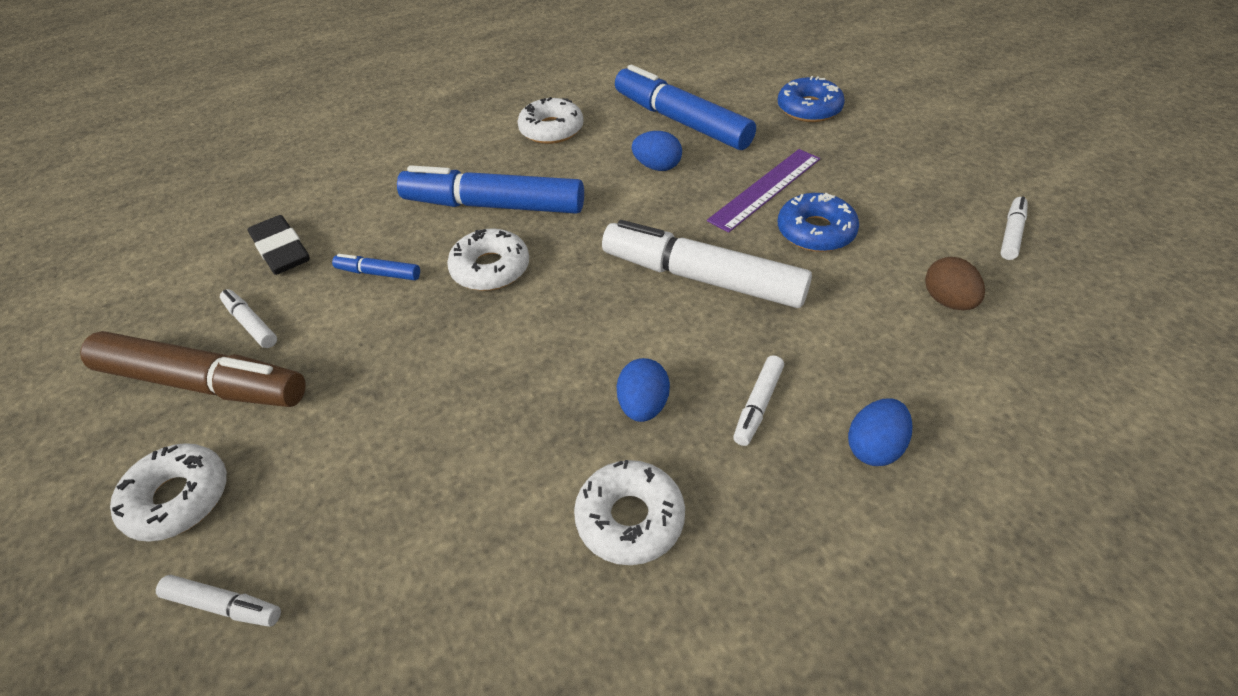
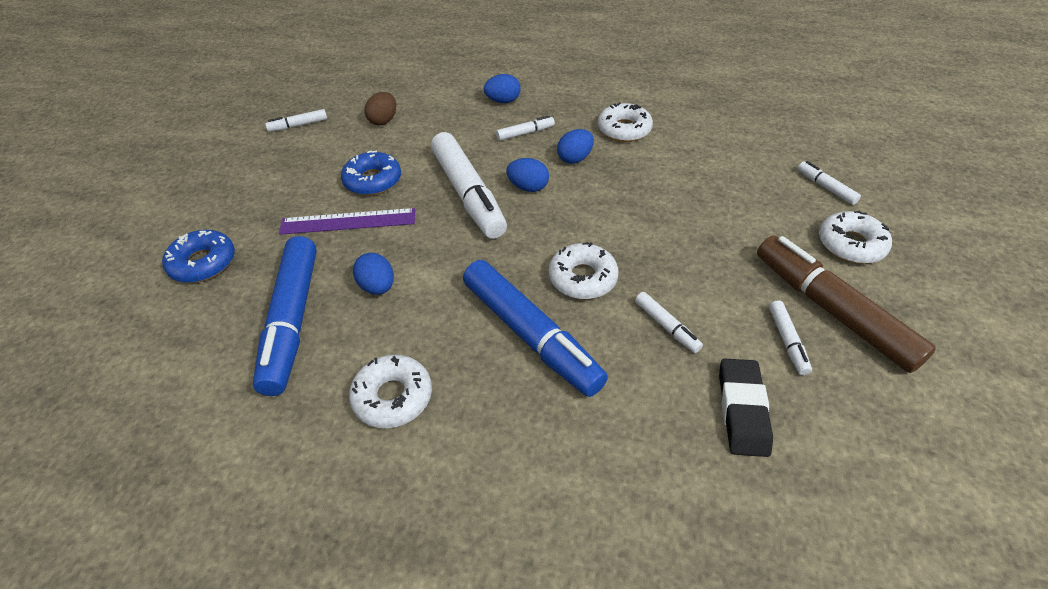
camera: 140 degrees left, 0 degrees up
blue marker [332,254,420,280] -> white marker [635,292,703,353]
none -> blue egg [506,158,549,192]

